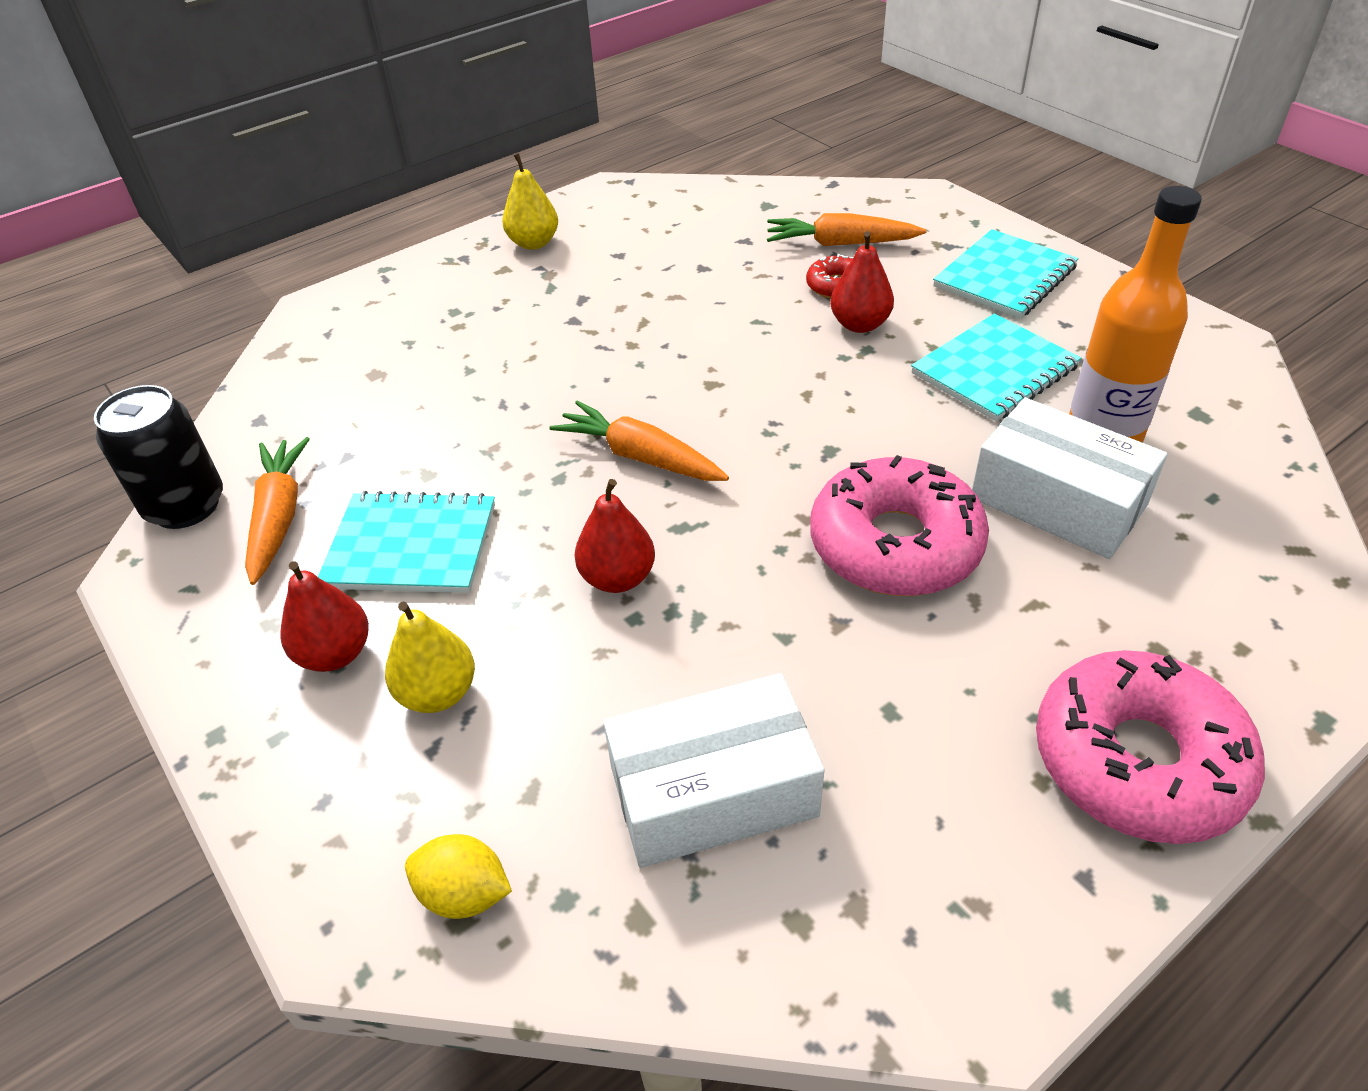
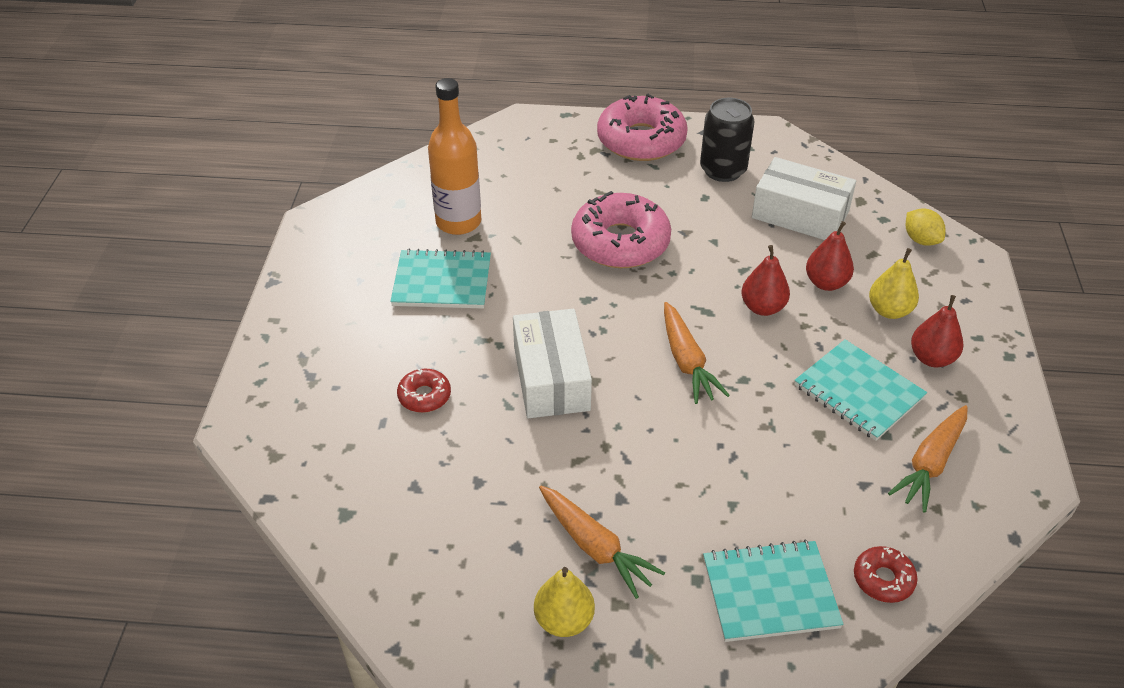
camera: 140 degrees left, 0 degrees up
black can [94,385,223,529] -> black can moved to [700,98,755,182]
orange carrot [767,213,927,246] -> orange carrot moved to [539,486,665,599]
red pear [830,231,894,333] -> red pear moved to [806,221,854,291]
turquoise notebook [933,229,1079,318] -> turquoise notebook moved to [703,540,844,642]
white box [972,398,1167,559] -> white box moved to [513,309,592,418]
none -> red donut [854,546,918,603]

